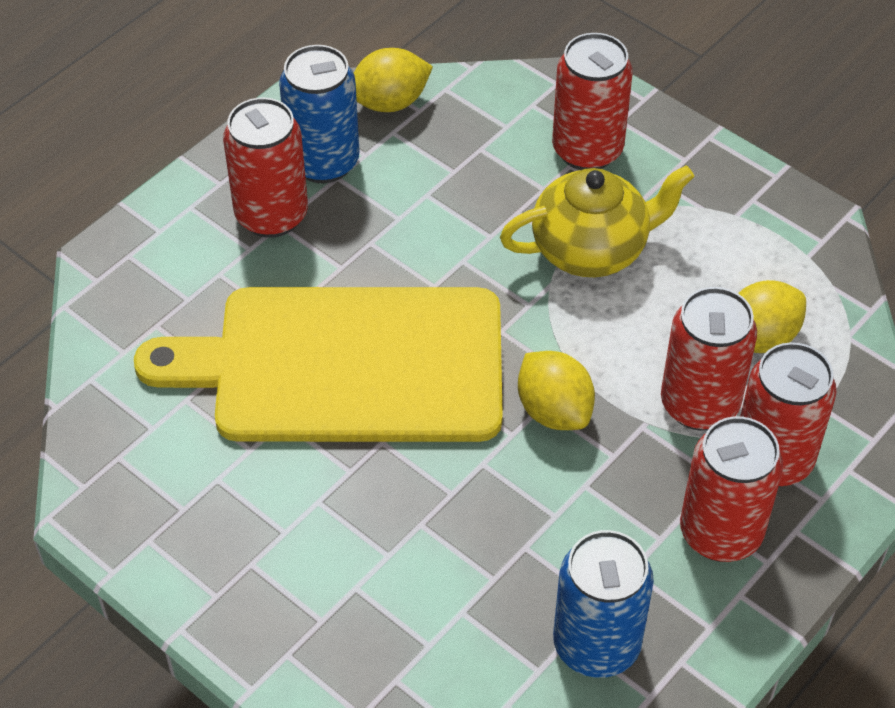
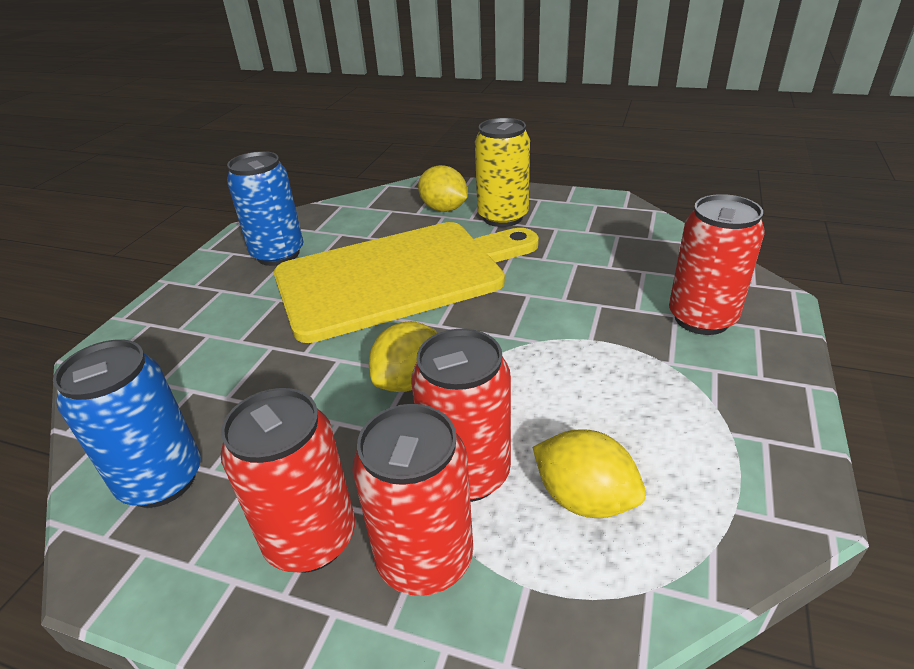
camera: 70 degrees right, 15 degrees down
yellow cutting board [134,287,503,442] -> yellow cutting board turned 90 degrees clockwise [274,222,539,343]
red can [223,98,308,238] -> yellow can [475,118,530,227]
blue can [279,45,360,183] -> blue can moved to [227,151,304,266]
yellow lemon [354,48,433,112] -> yellow lemon moved to [418,165,467,212]
yellow teapot [500,165,694,277] -> none

